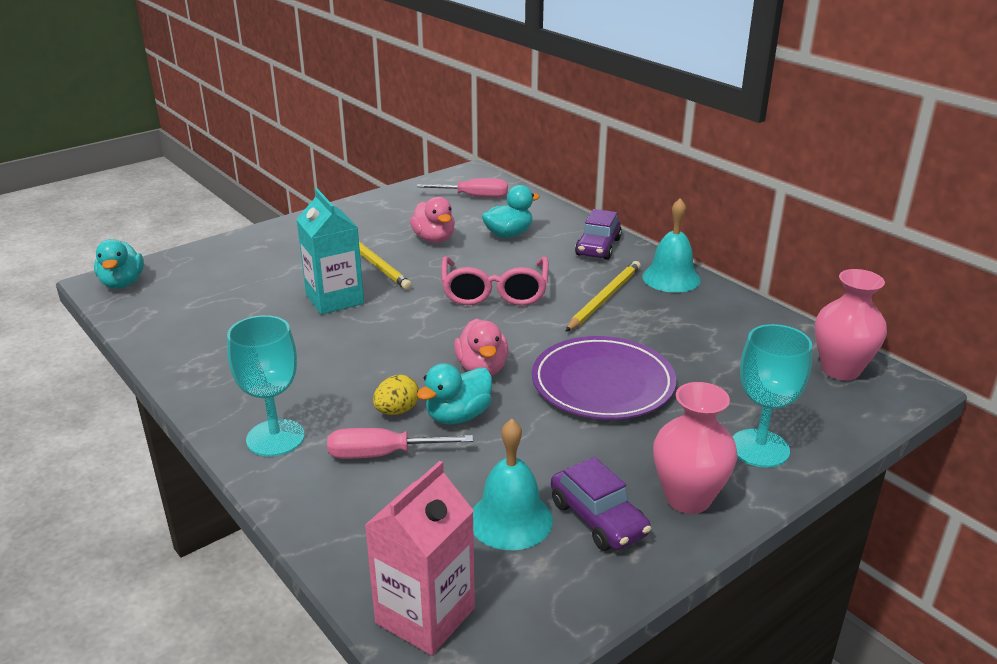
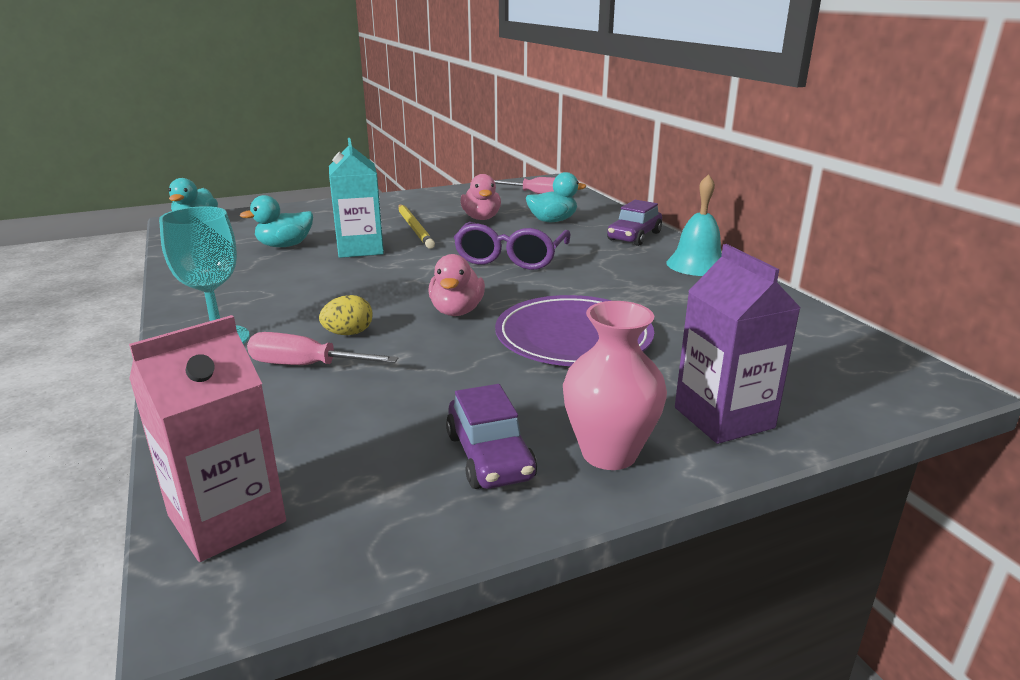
camera: 15 degrees right, 5 degrees down
turquoise duck [417,363,492,424] -> turquoise duck moved to [240,195,313,247]
pink glasses [441,256,549,306] -> purple glasses [454,222,570,270]
turquoise bell [473,419,553,550] -> none
yellow pencil [565,261,641,332] -> none
turquoise goblet [732,324,812,468] -> purple carton [675,244,801,444]
pink vase [815,269,887,380] -> none

